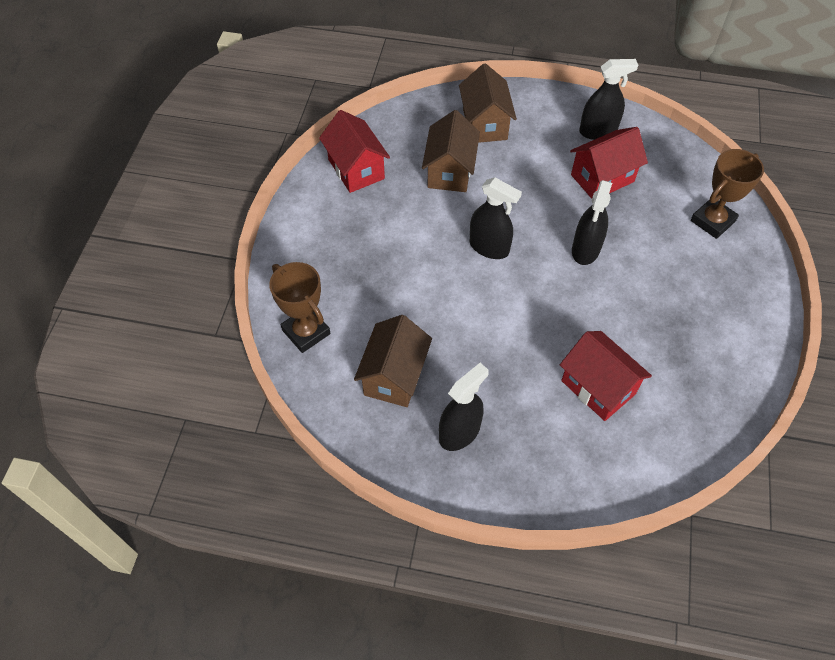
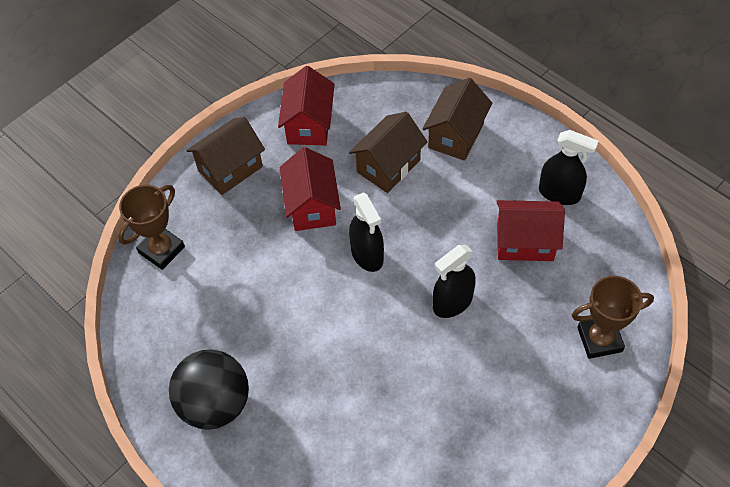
camera: 35 degrees right, 0 degrees up
brown trophy [269,262,330,353] -> brown trophy turned 45 degrees clockwise [118,185,185,270]
brown house [354,315,432,407] -> brown house moved to [186,117,265,195]
black spray bottle [439,363,489,451] -> black ball [169,349,249,430]
red house [560,331,652,421] -> red house moved to [280,147,341,231]

